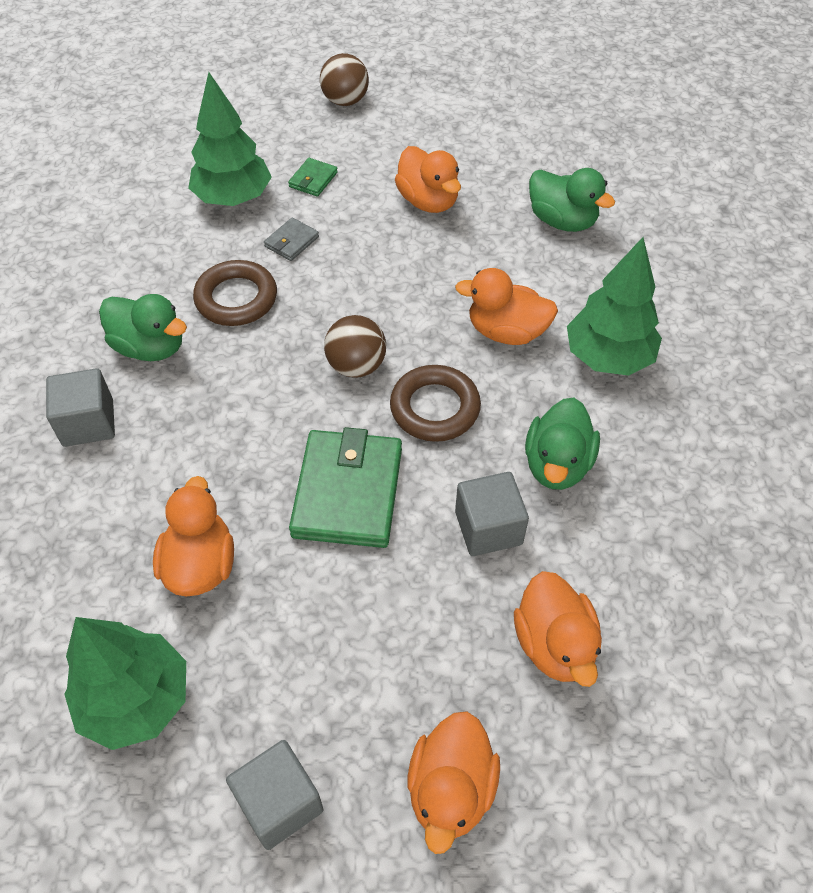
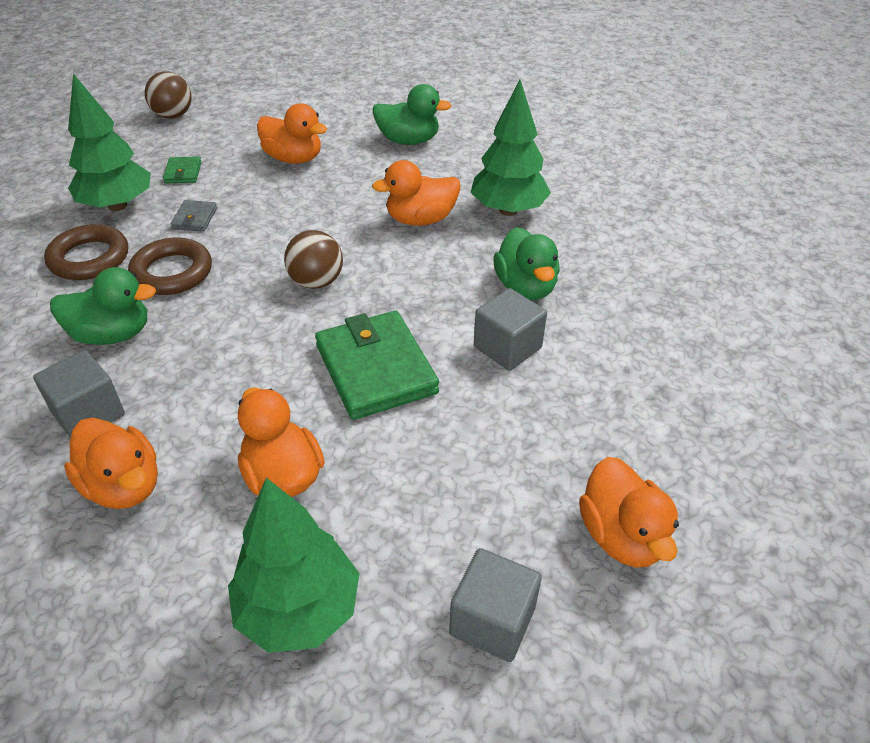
camera: 30 degrees left, 10 degrees down
brown ring [390,365,481,442] -> brown ring moved to [44,224,128,280]
orange duck [514,571,602,687] -> orange duck moved to [64,418,158,509]

